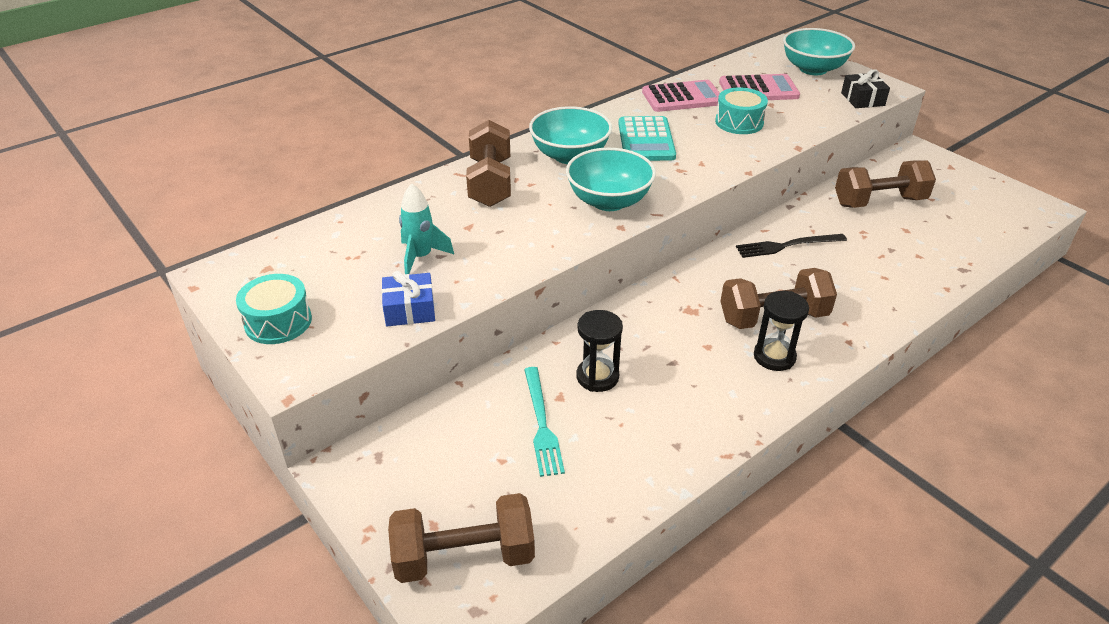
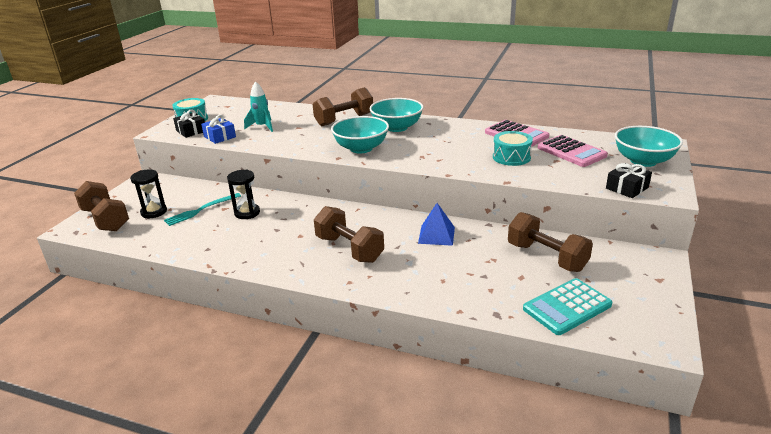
camera: 60 degrees right, 10 degrees down
turquoise calculator [618,116,676,161] -> turquoise calculator moved to [523,278,612,335]
black fork [736,234,847,258] -> blue pyramid [418,203,455,246]
black hourglass [754,291,809,371] -> black hourglass moved to [130,169,167,218]
none -> black gift [173,109,205,138]

